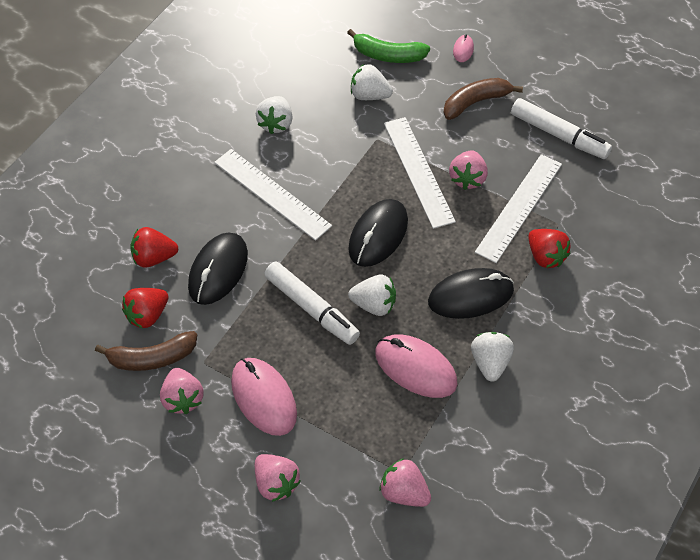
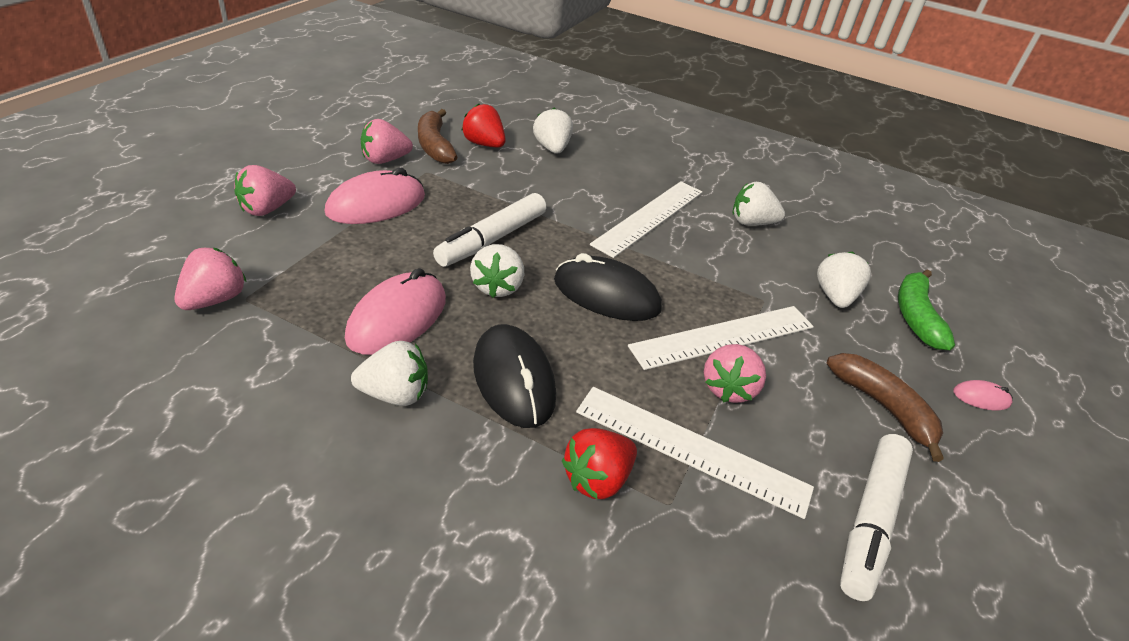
camera: 80 degrees right, 15 degrees down
red strawberry [130,227,178,268] -> white strawberry [533,107,573,154]
black mouse [188,232,248,305] -> none
pink strawberry [449,150,488,190] -> pink strawberry turned 75 degrees counterclockwise [704,344,766,403]

